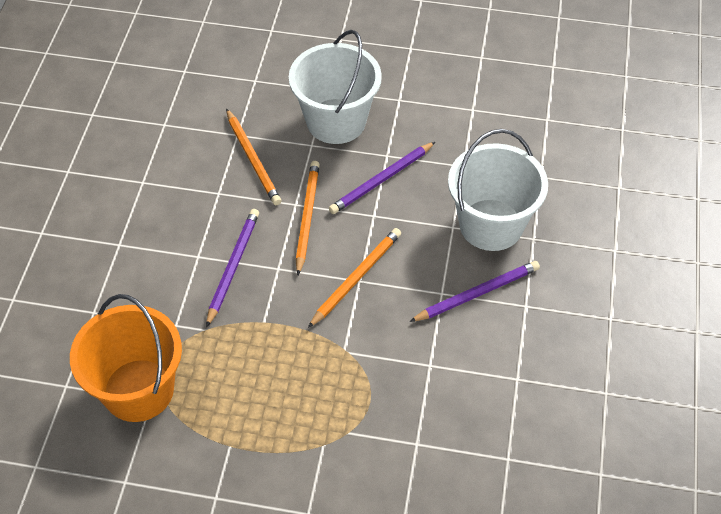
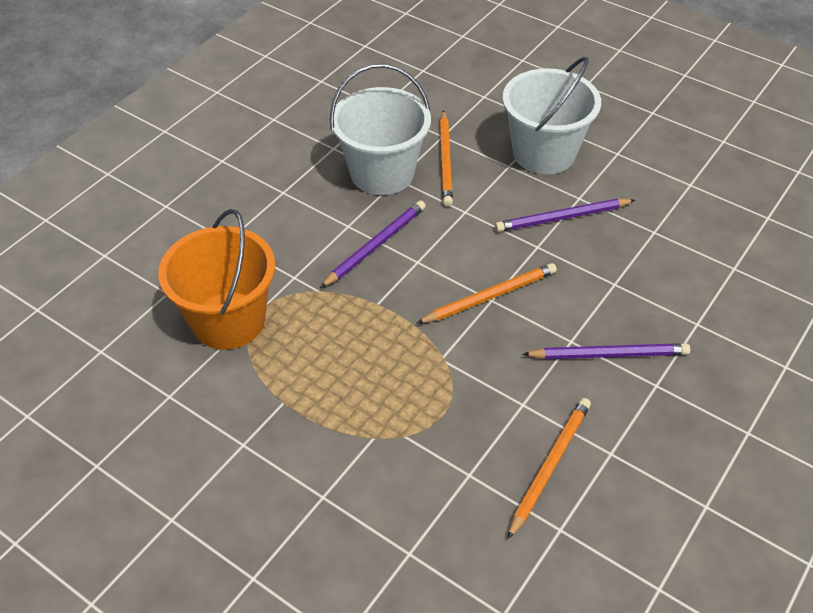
camera: 25 degrees right, 5 degrees down
orange pencil [296,161,320,275] -> orange pencil moved to [507,398,591,540]
white bucket [448,129,548,251] -> white bucket moved to [330,64,431,195]

